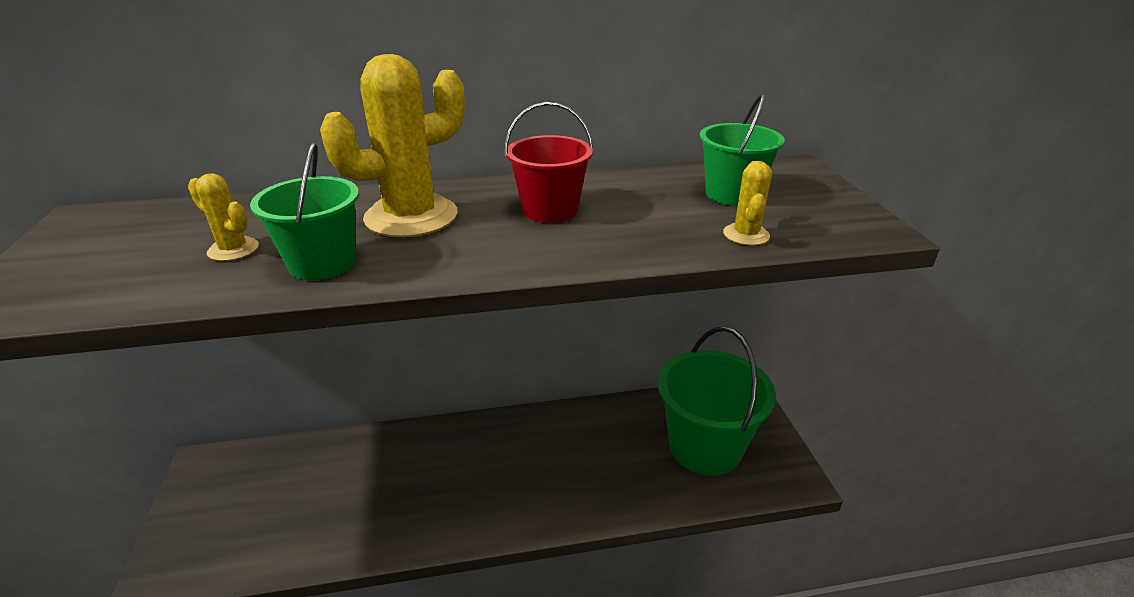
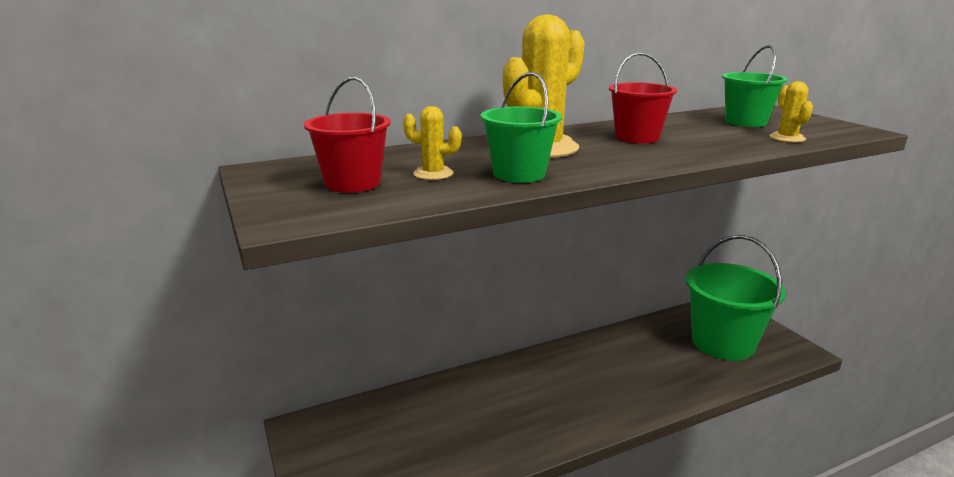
camera: 15 degrees left, 10 degrees down
none -> red bucket [304,77,391,193]

